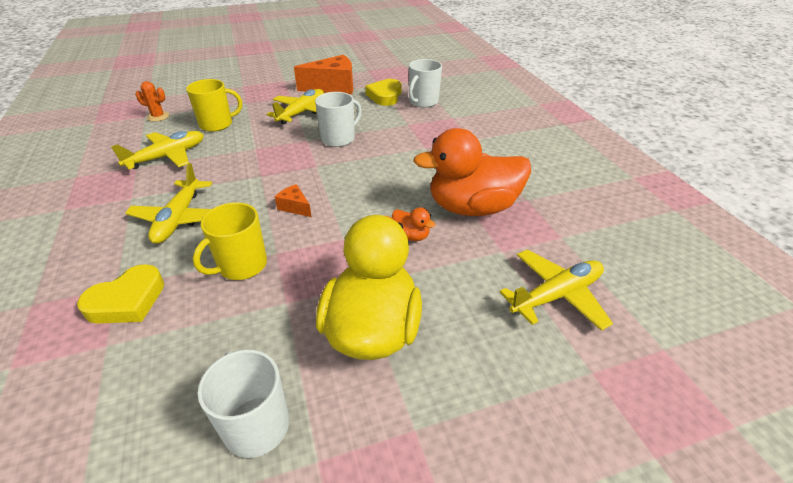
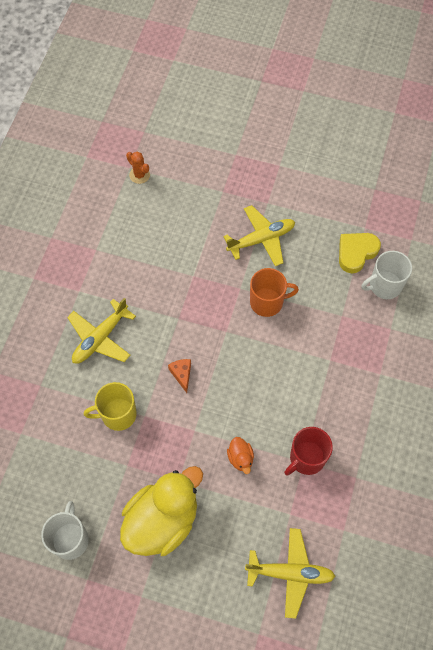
camera: 35 degrees right, 25 degrees up
yellow heart [77,264,164,324] -> none
yellow plane [111,131,204,169] -> none
yellow mug [186,79,242,132] -> none
orange cheese [294,55,353,94] -> none
white mug [315,92,362,147] -> orange mug [250,268,299,317]
orange duck [413,128,531,216] -> red mug [284,427,333,476]

